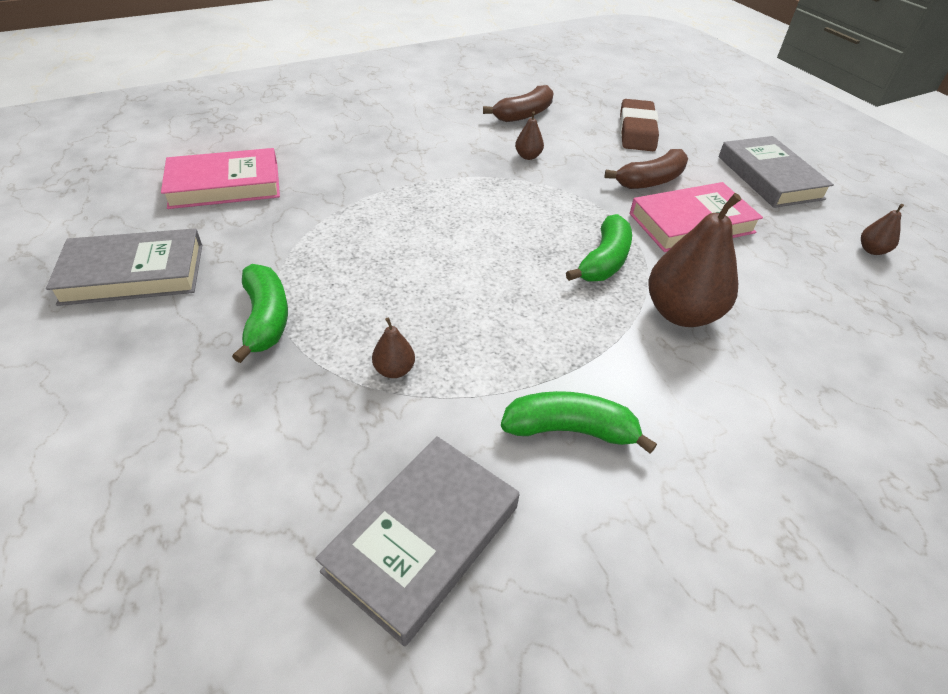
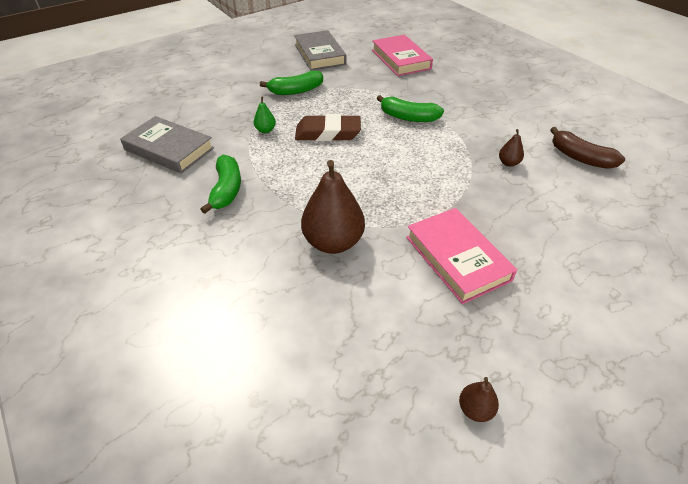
camera: 85 degrees right, 0 degrees up
brown pear [372,317,415,378] -> green pear [254,97,276,133]
green banana [566,214,632,281] -> green banana moved to [377,95,444,122]
brown banana [605,149,688,189] -> none
brown eraser [620,99,659,151] -> brown eraser moved to [295,114,361,141]
grey book [719,136,834,208] -> none

